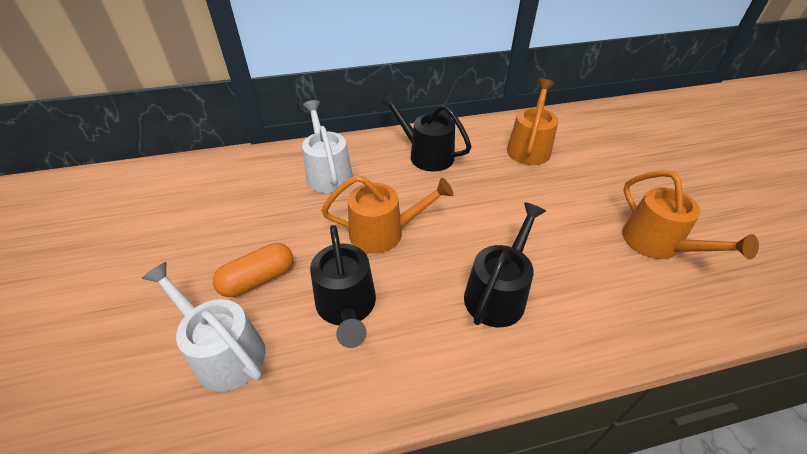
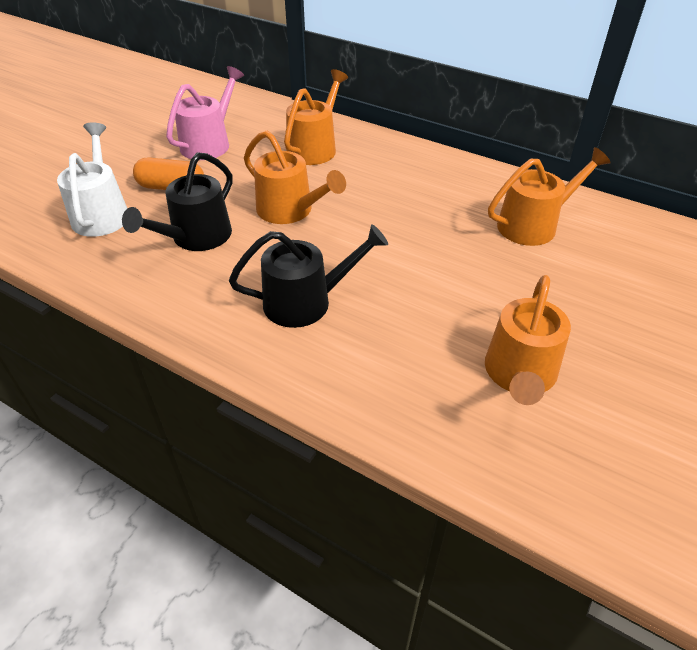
camera: 45 degrees right, 0 degrees up
white watering can [302,100,353,193] -> orange watering can [284,69,348,165]
black watering can [380,92,471,172] -> none
none -> pink watering can [166,66,244,160]

